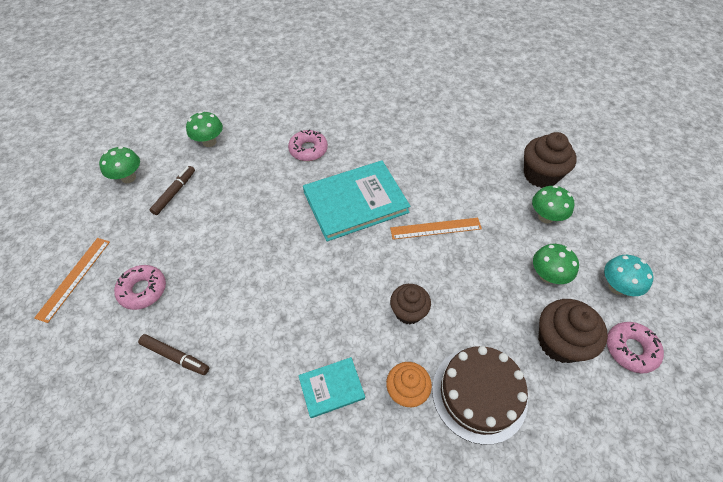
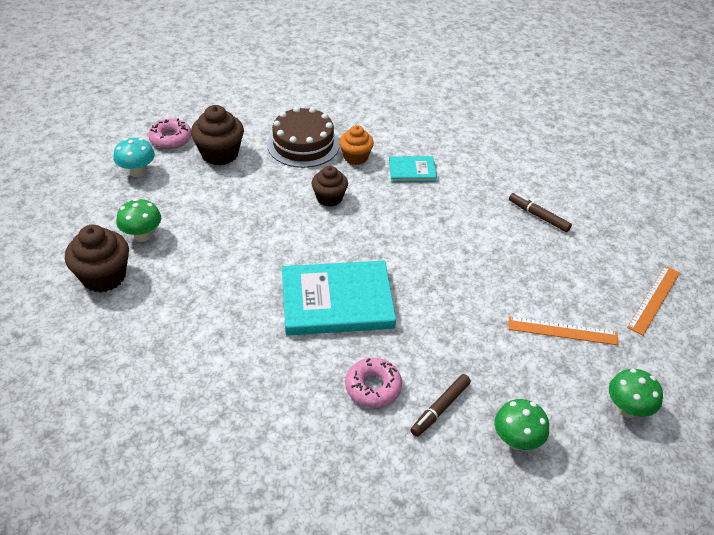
camera: 165 degrees left, 10 degrees down
pink donut [114,265,166,310] -> none
brown marker [150,166,195,215] -> brown marker moved to [410,374,471,437]
orange ruler [390,218,482,240] -> orange ruler moved to [508,316,619,345]
green mushroom [533,244,579,284] -> none

